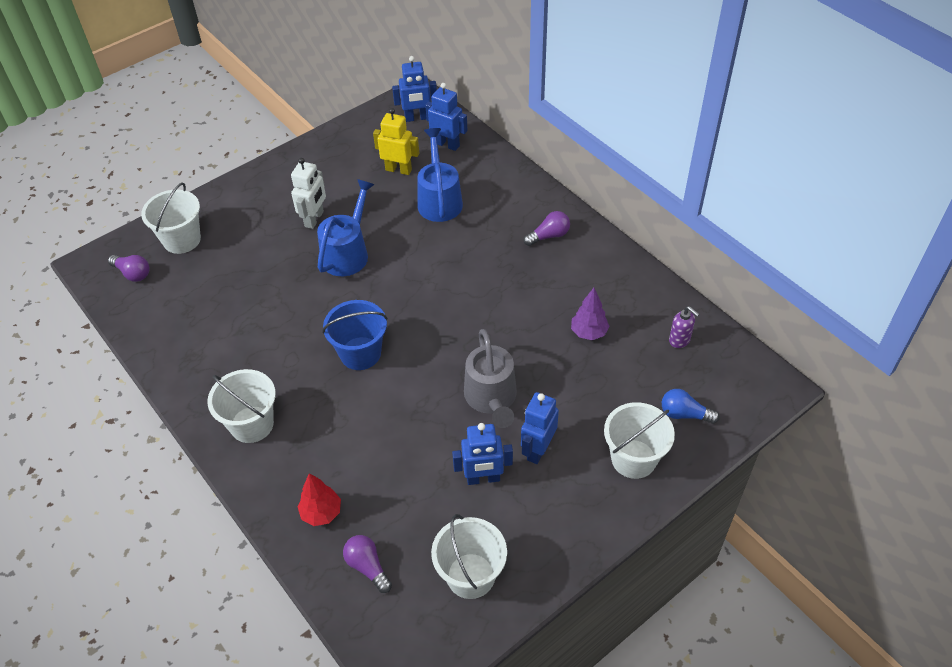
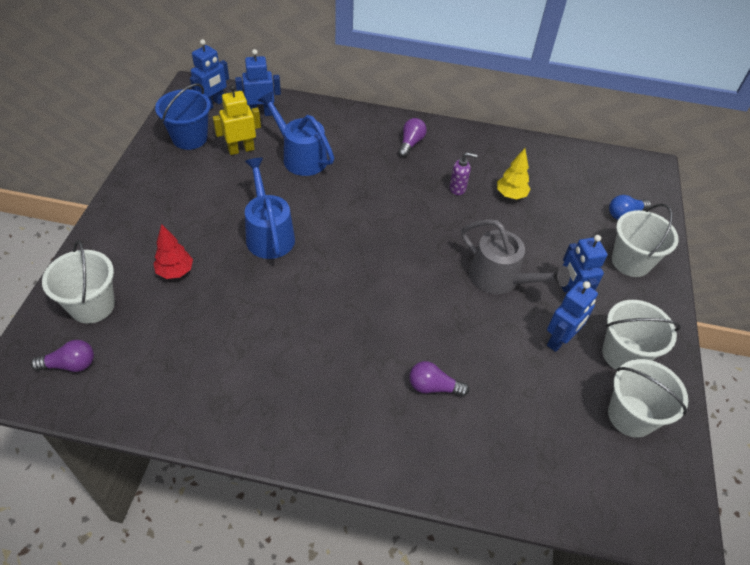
camera: 45 degrees left, 0 degrees up
white bucket [207,369,276,443] -> white bucket moved to [602,300,681,370]
white robot [291,158,326,229] -> none
red tree [298,473,341,526] -> red tree moved to [153,224,193,279]
blue bucket [322,300,388,370] -> blue bucket moved to [155,83,211,150]
purple light bulb [343,535,392,593] -> purple light bulb moved to [409,361,469,397]
purple tree [571,288,610,340] -> yellow tree [497,148,531,199]
purple soap dispenser [669,306,699,348] -> purple soap dispenser moved to [450,152,477,195]

